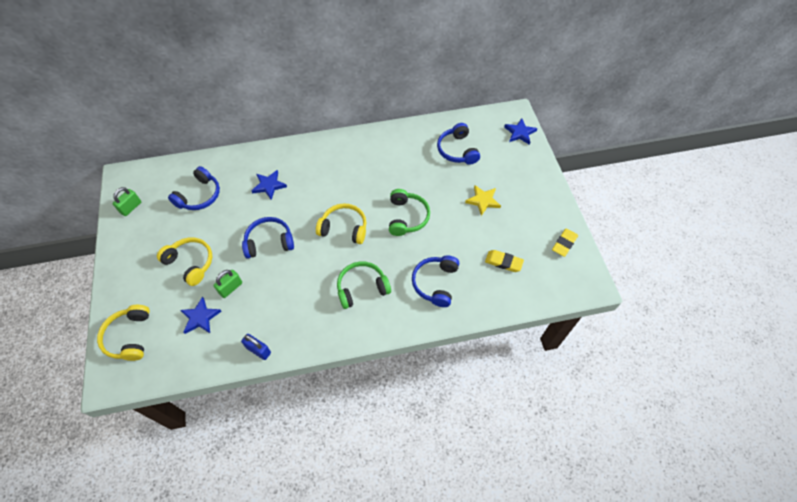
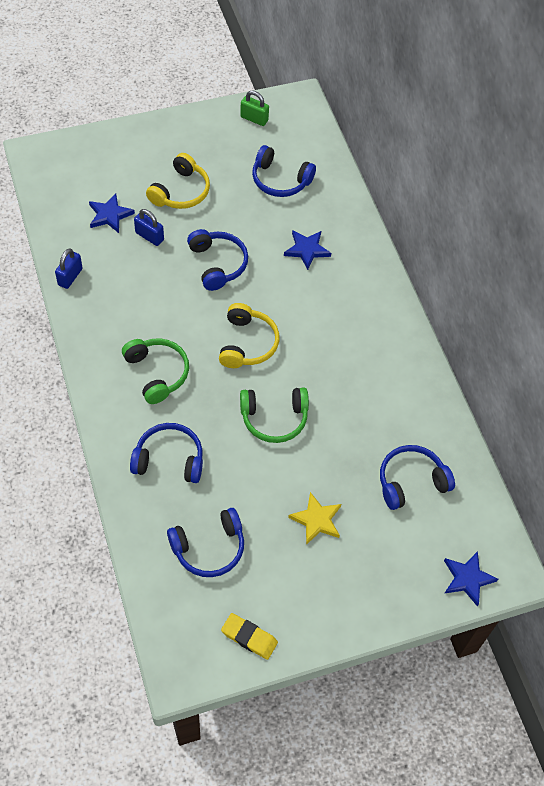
camera: 80 degrees right, 0 degrees up
yellow headphones [97,305,150,361] -> none
green padlock [214,270,242,298] -> blue padlock [134,209,164,246]
yellow eraser [485,250,524,272] -> blue headphones [167,508,244,577]

